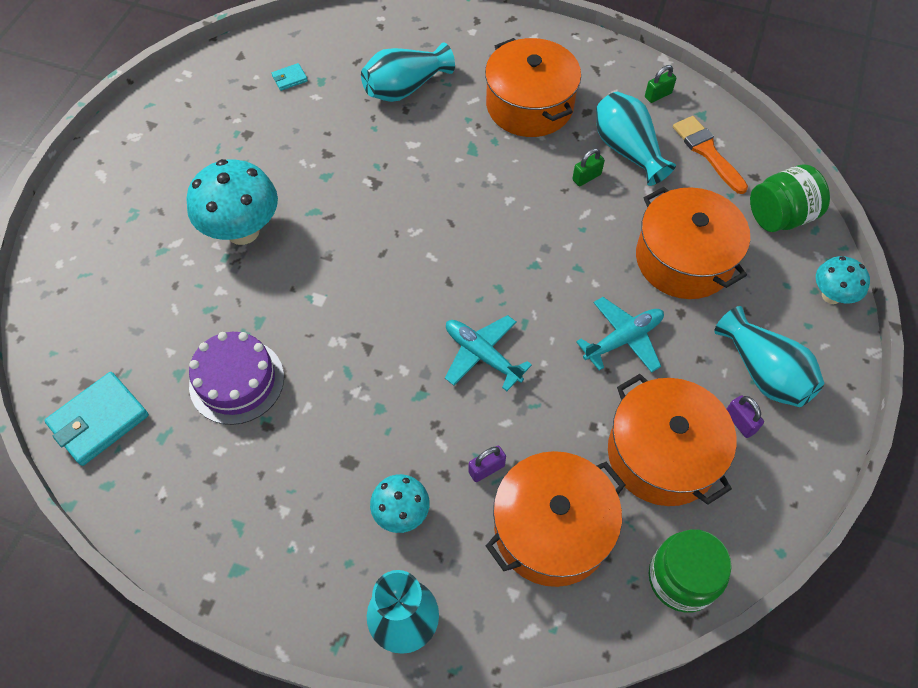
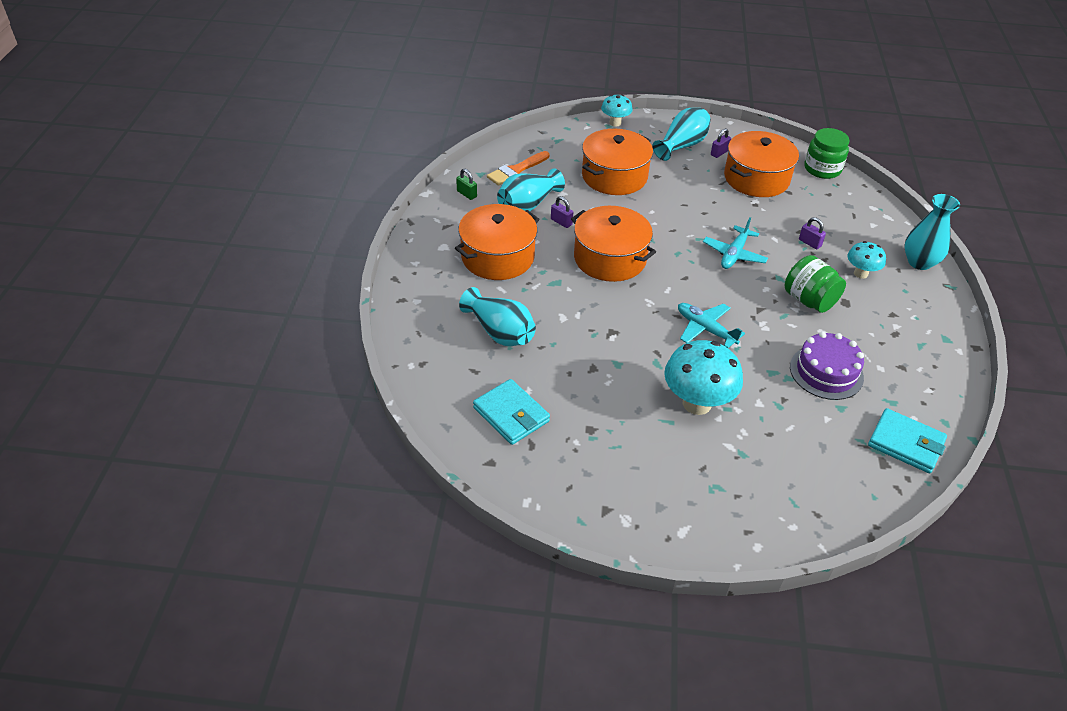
camera: 105 degrees left, 15 degrees down
turquoise wallet [272,63,308,91] -> turquoise wallet [473,379,550,445], size x2.11
orange pot [486,451,625,587] -> orange pot moved to [571,206,656,282]
green padlock [572,148,605,186] -> purple padlock [551,196,573,228]
turquoise plane [576,297,664,373] -> turquoise plane moved to [678,303,745,348]
green jar [750,164,830,232] -> green jar moved to [785,255,846,313]

